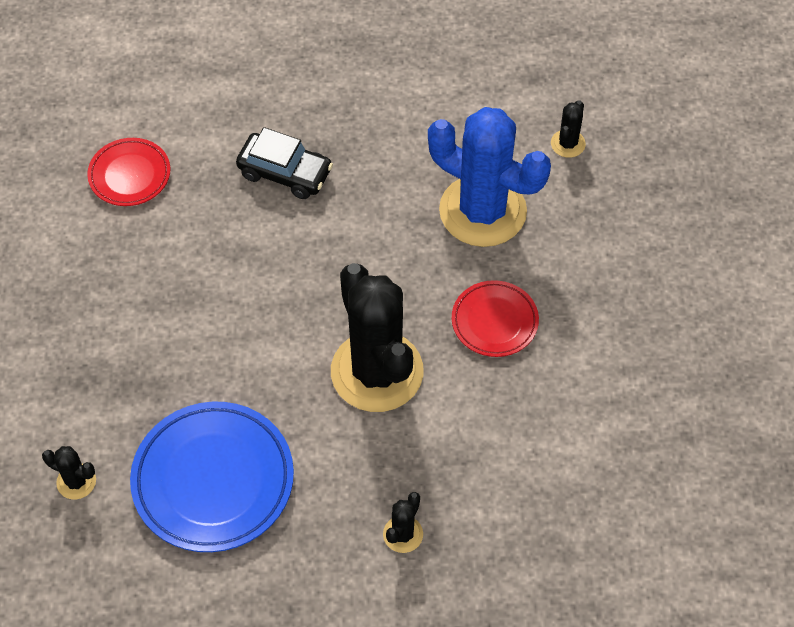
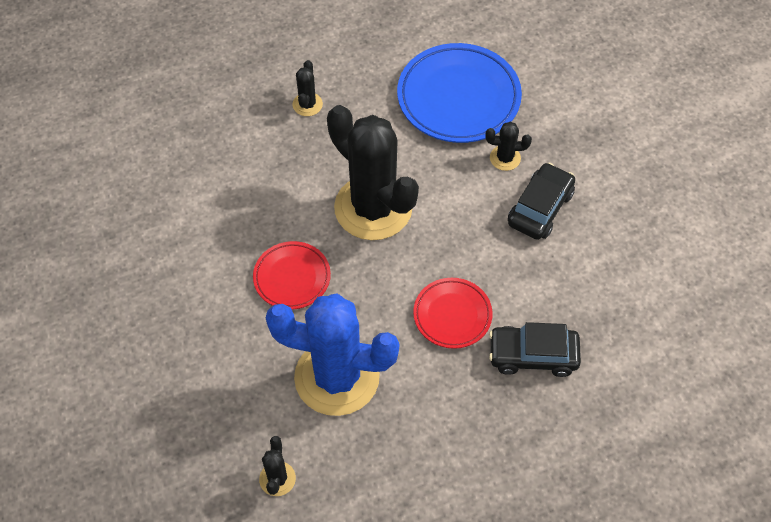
camera: 160 degrees right, 0 degrees up
black cactus [42,446,96,499] -> black cactus moved to [486,122,532,171]
red plate [87,138,170,206] -> red plate moved to [413,278,493,349]
none -> black car [508,163,575,240]

